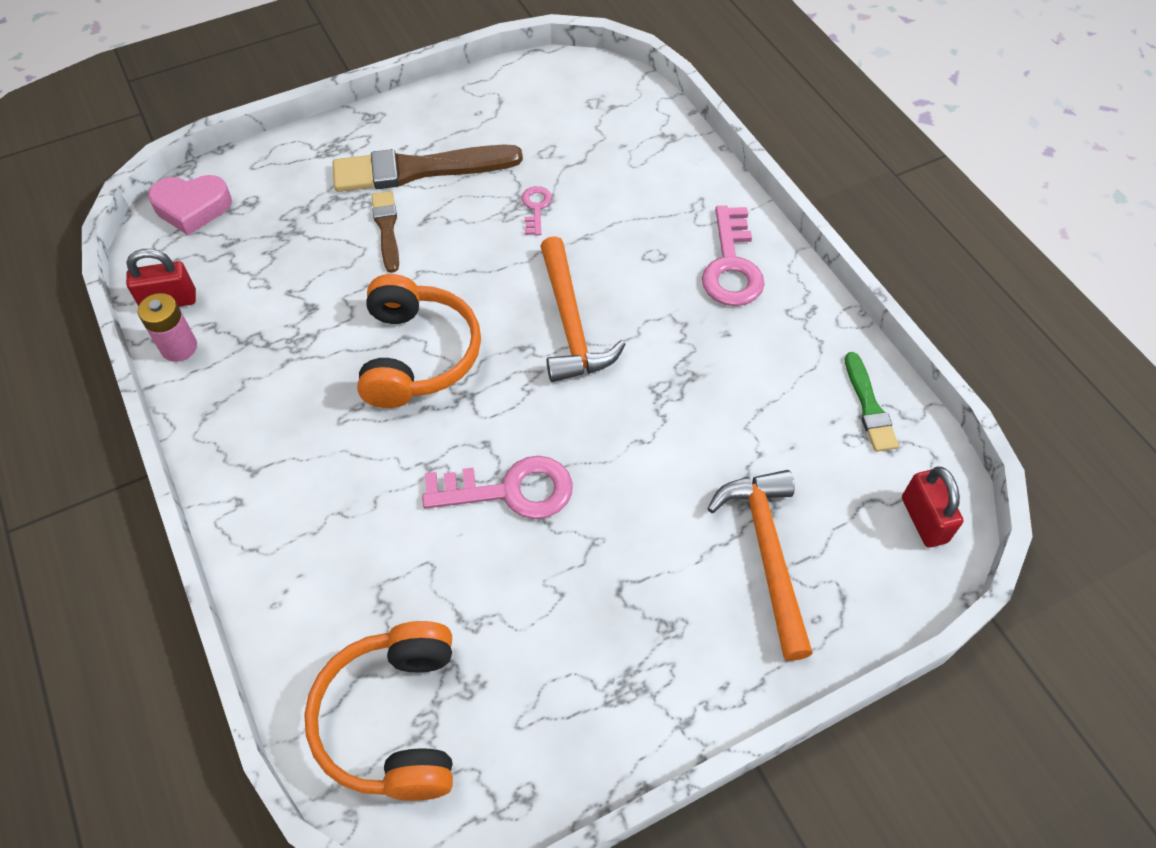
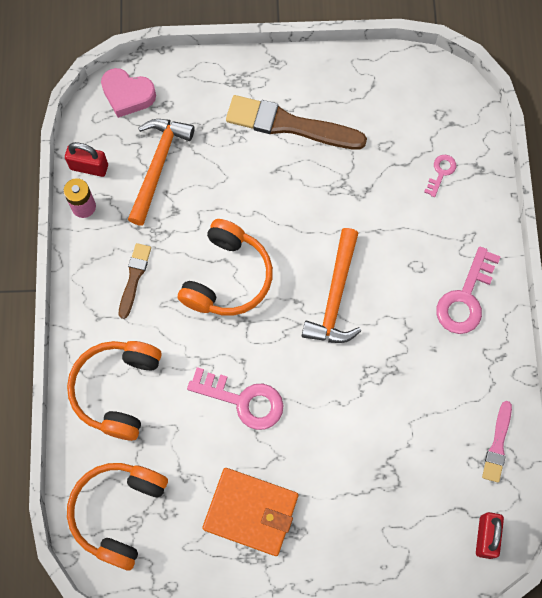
camera: 25 degrees right, 15 degrees up
brown brush [371,191,399,273] -> brown brush moved to [119,243,151,319]
pink key [521,186,552,235] -> pink key moved to [424,155,456,197]
orange hammer [707,470,813,661] -> orange hammer moved to [128,119,195,226]
green brush [845,352,899,452] -> pink brush [482,401,512,483]
none -> orange headphones [67,341,162,441]
none -> orange wallet [202,468,298,556]

